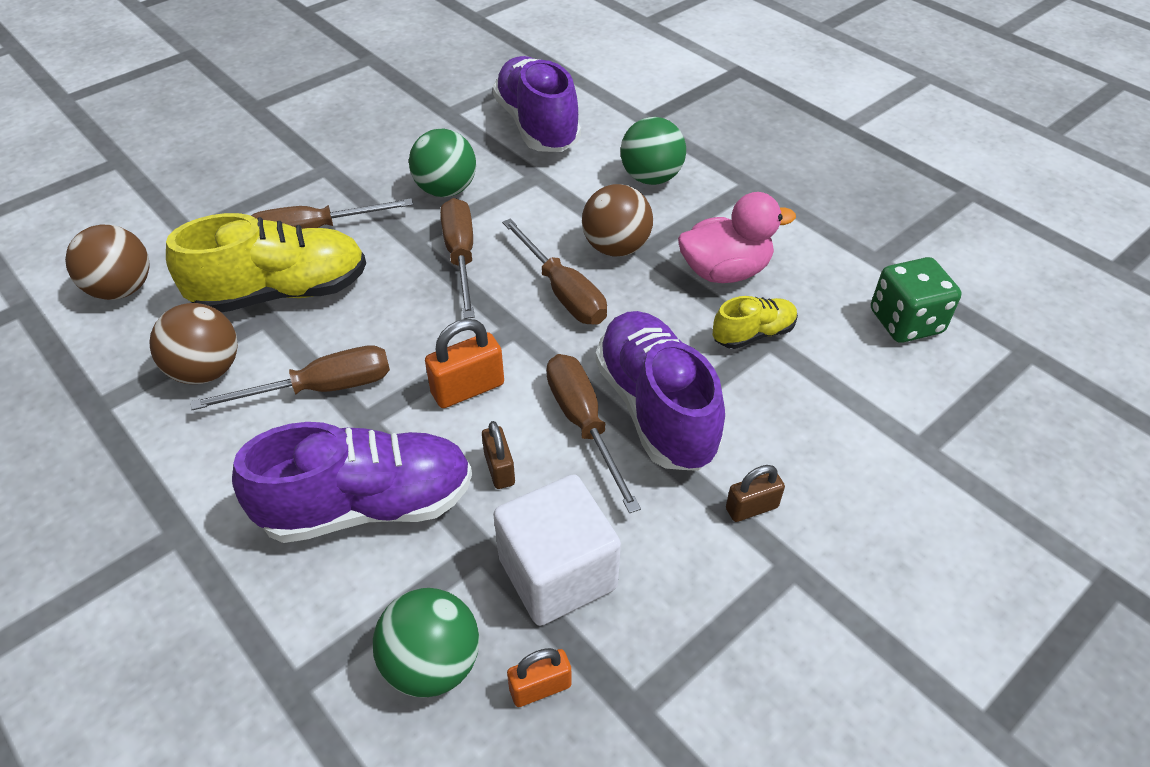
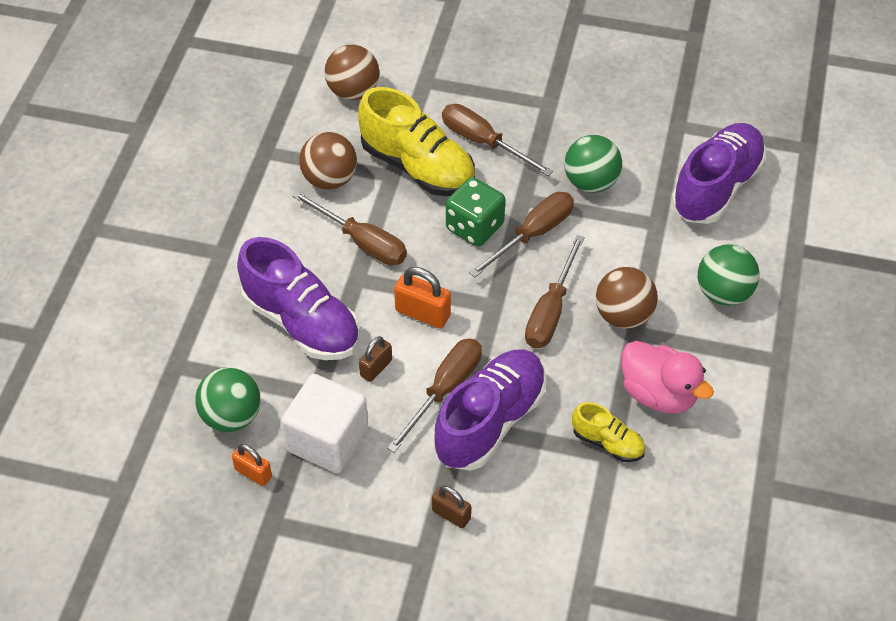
camera: 55 degrees right, 5 degrees up
green dice [871,257,961,343] -> green dice moved to [446,177,505,247]

